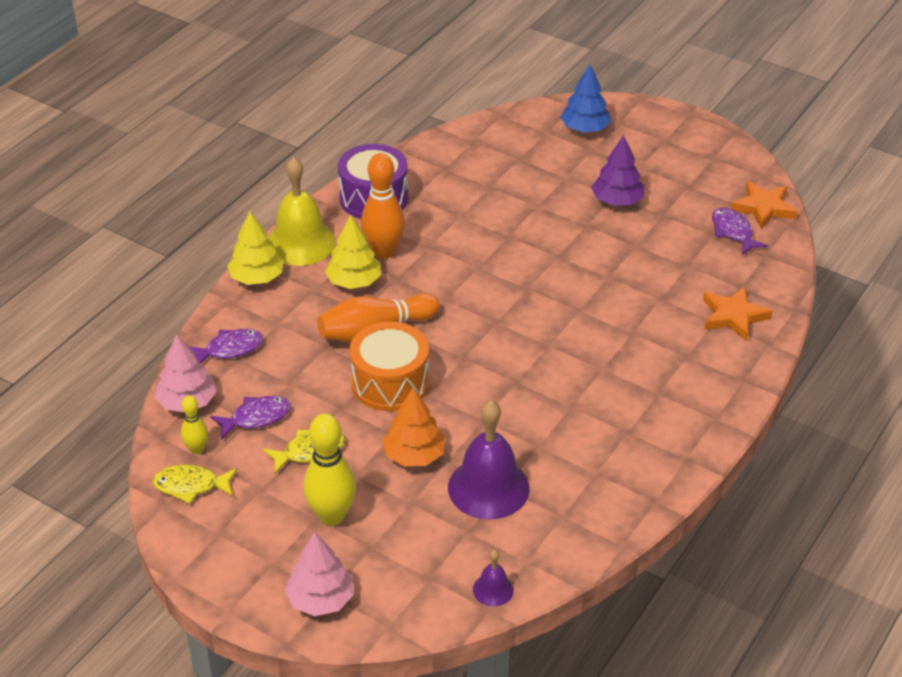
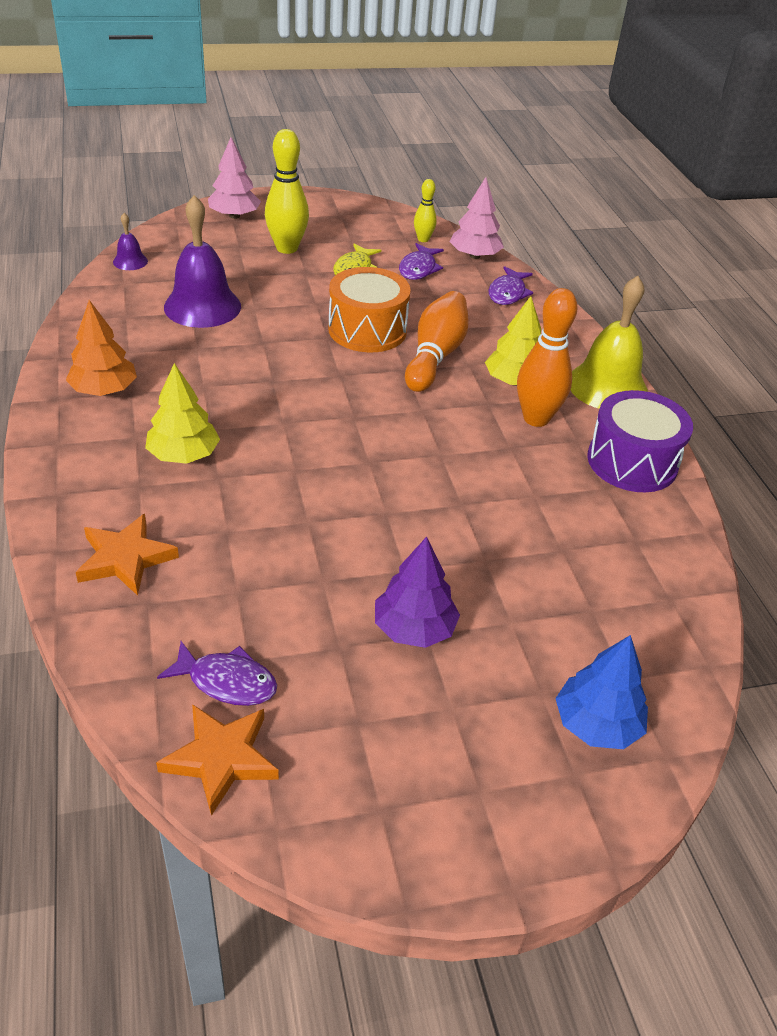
camera: 130 degrees right, 0 degrees up
yellow fish [152,465,237,504] -> none
yellow tree [227,211,284,285] -> yellow tree moved to [145,363,220,464]
orange tree [382,388,446,466] -> orange tree moved to [66,300,137,396]

